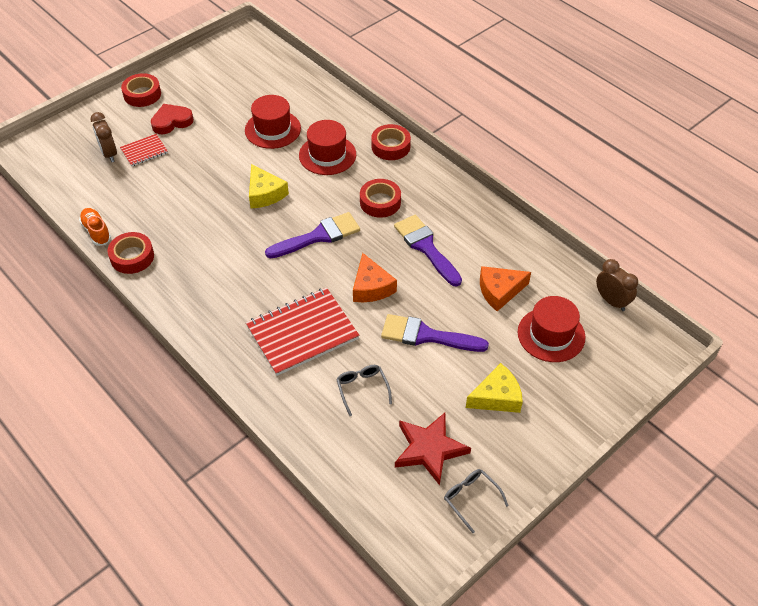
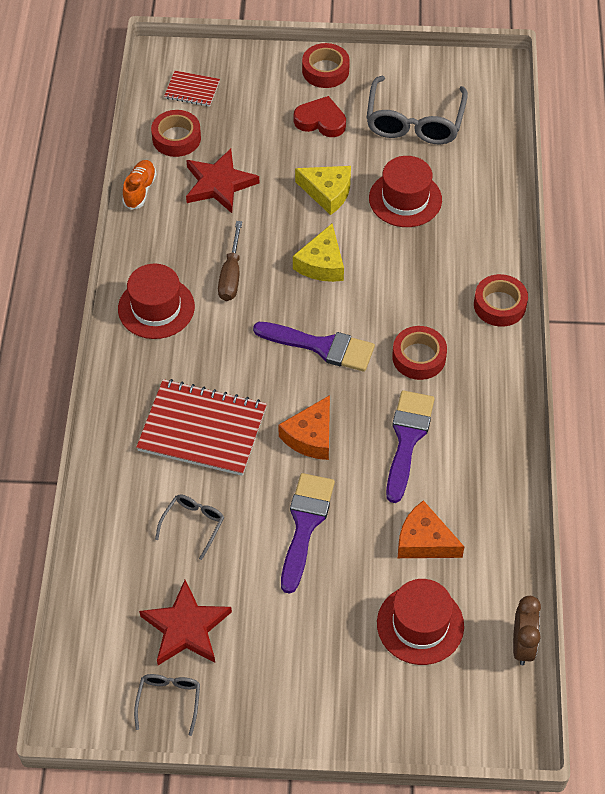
camera: 45 degrees right, 5 degrees up
brown clock [91,112,117,162] -> none
red tape [107,232,154,274] -> red tape moved to [151,110,201,157]
red notebook [120,134,168,167] -> red notebook moved to [164,71,220,107]
red hat [299,120,356,175] -> red hat moved to [118,264,195,339]
purple brush [381,314,489,352] -> purple brush turned 45 degrees clockwise [281,473,335,594]
yellow cheese [466,363,523,413] -> yellow cheese moved to [295,166,351,215]
none -> red star [186,149,259,213]
none -> brown screwdriver [218,221,242,301]
none -> grey glasses [366,76,468,144]

